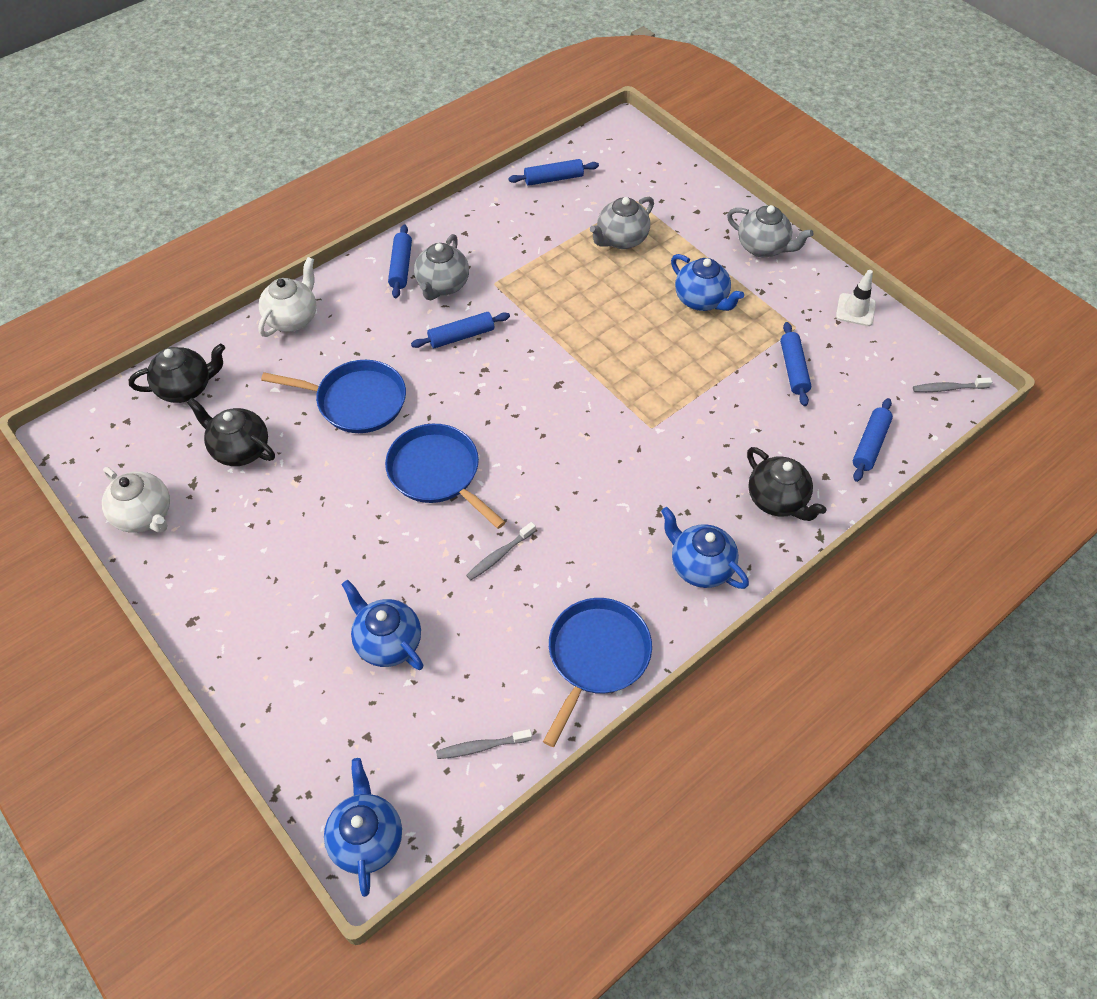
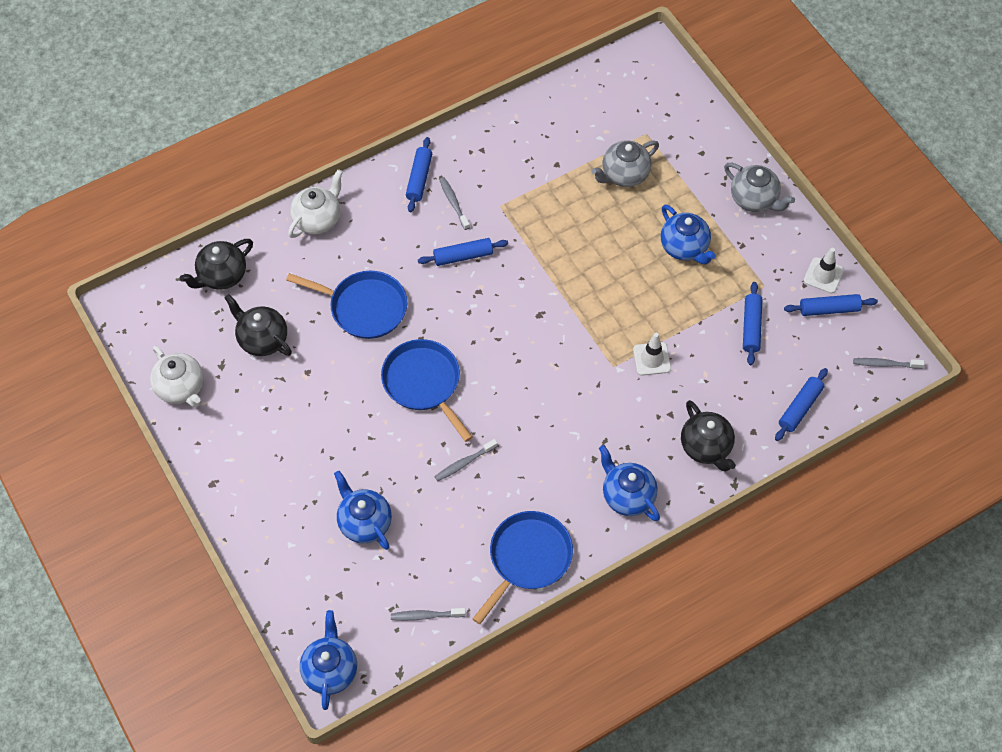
camera: 10 degrees right, 5 degrees up
black teapot [129,344,225,403] -> black teapot turned 150 degrees clockwise [179,239,253,290]
grey teapot [414,234,469,300] -> grey toothbrush [439,177,470,230]
blue rolling pin [508,159,599,186] -> blue rolling pin moved to [784,294,878,316]
none -> white traffic cone [633,333,671,376]

